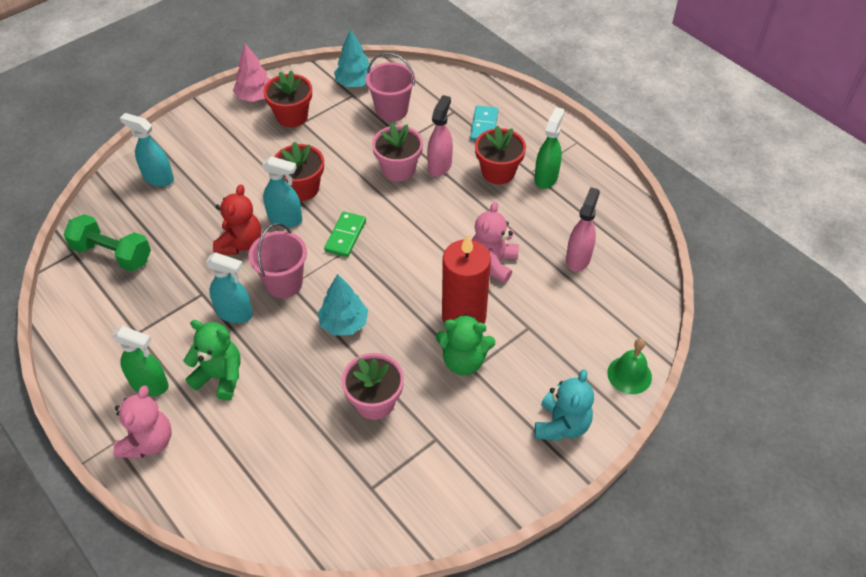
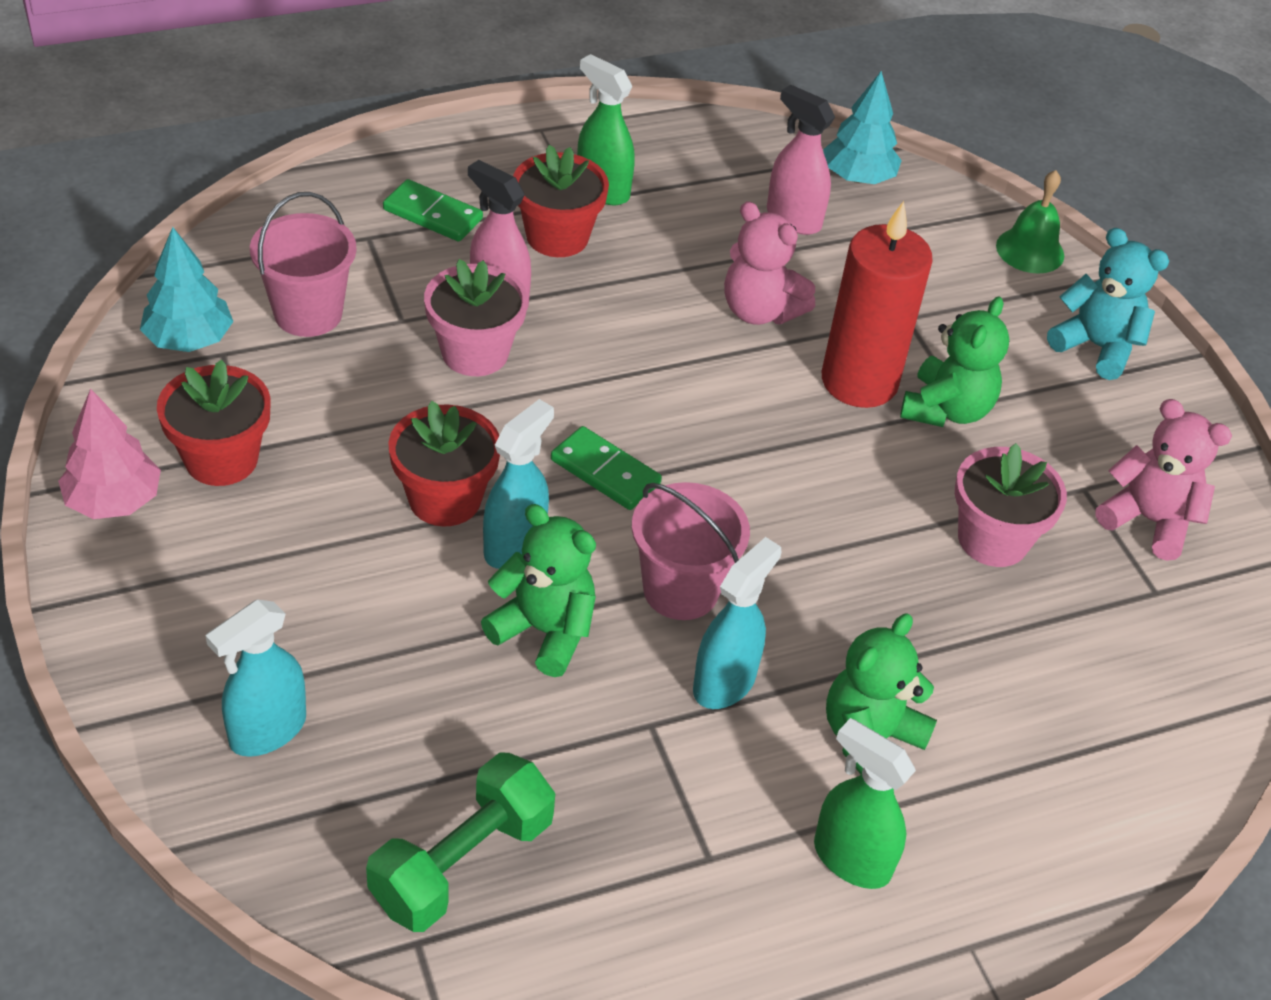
camera: 75 degrees left, 5 degrees down
green spray bottle [112,326,169,396] -> green spray bottle turned 90 degrees counterclockwise [814,718,916,889]
pink teddy bear [113,385,172,458] -> pink teddy bear moved to [1095,399,1232,561]
red teddy bear [213,185,261,255] -> green teddy bear [481,504,596,677]
turquoise tree [318,274,368,336] -> turquoise tree moved to [823,71,902,184]
turquoise domino [470,106,498,141] -> green domino [383,179,483,242]

